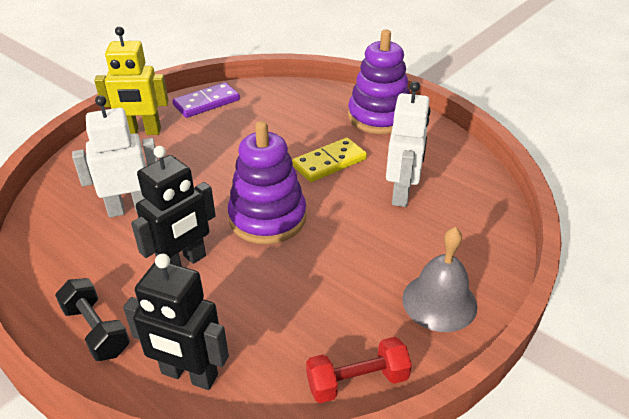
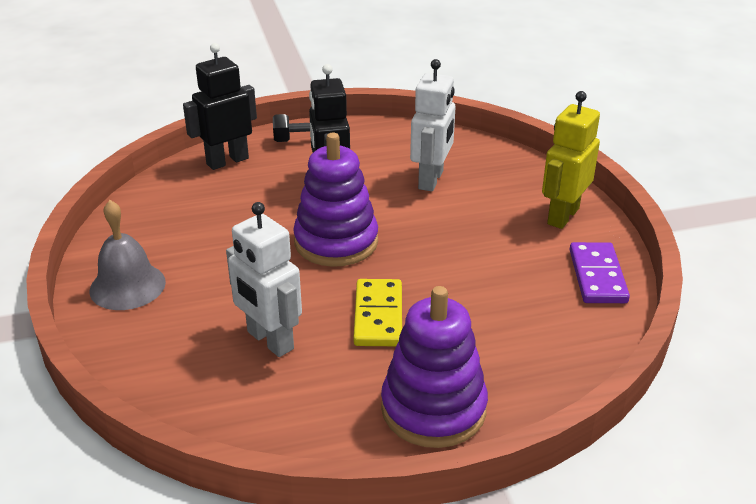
camera: 125 degrees right, 5 degrees down
red dumbbell [306,337,412,403] -> none

